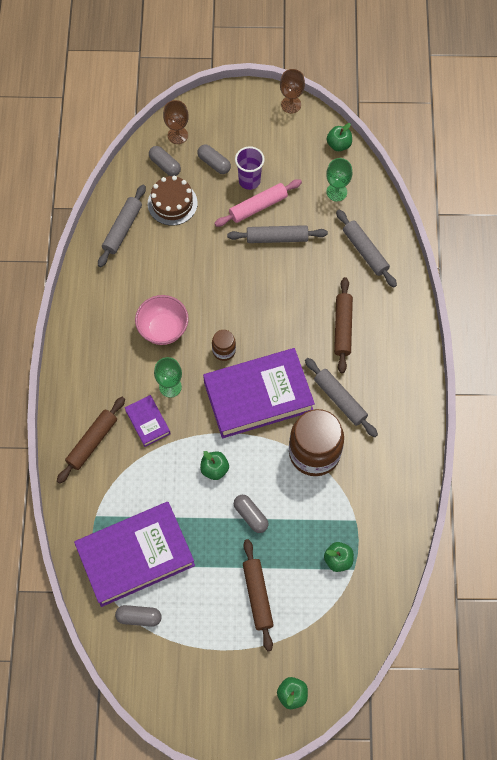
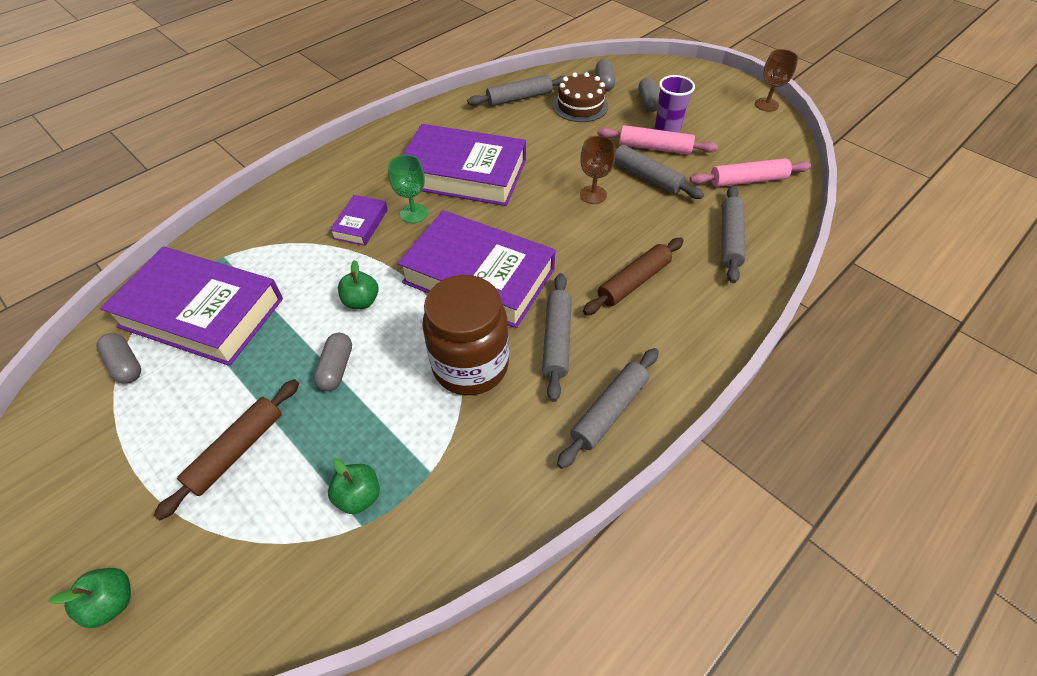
camera: 45 degrees right, 15 degrees down
brown rolling pin [57,397,125,484] -> none
pink bowl [135,295,189,345] -> purple book [402,124,526,206]
brown goblet [163,100,189,144] -> brown goblet moved to [580,136,615,204]
brown jar [212,330,236,361] -> none
green goblet [326,158,352,201] -> pink rolling pin [690,158,811,187]
green apple [327,123,352,151] -> none
none -> grey rolling pin [557,348,659,469]

